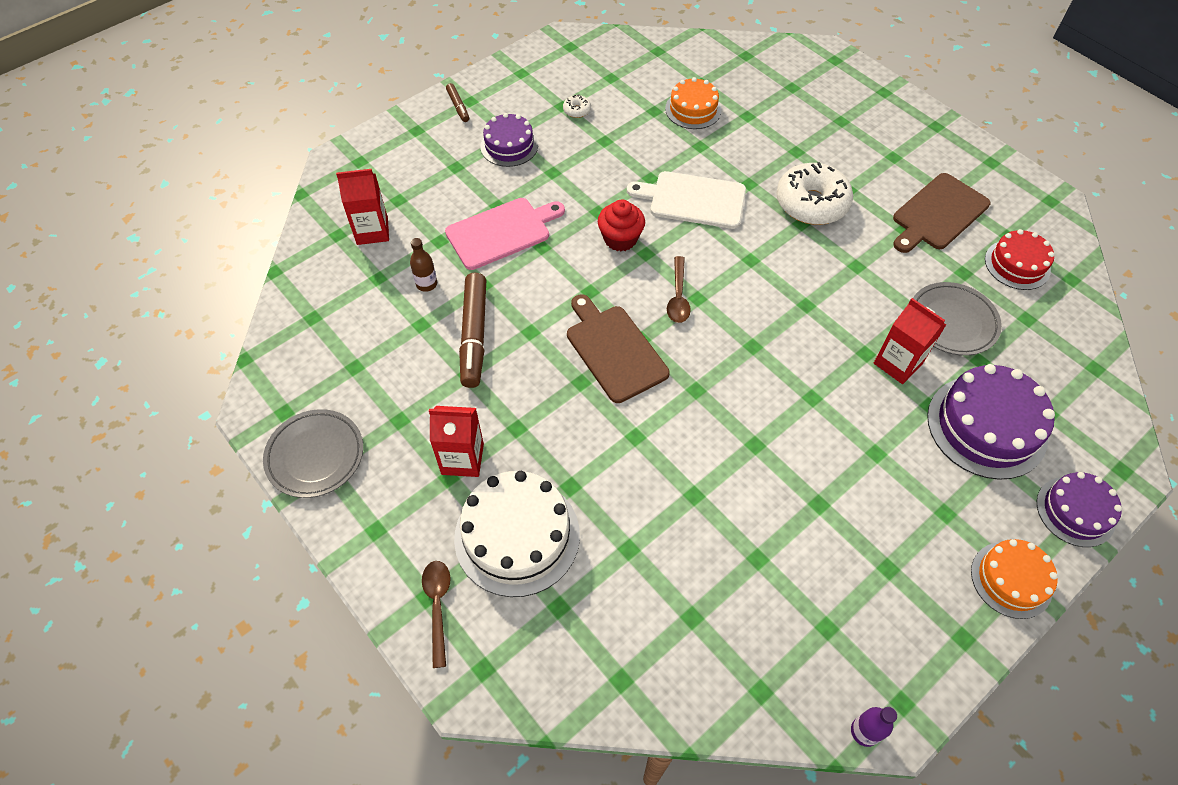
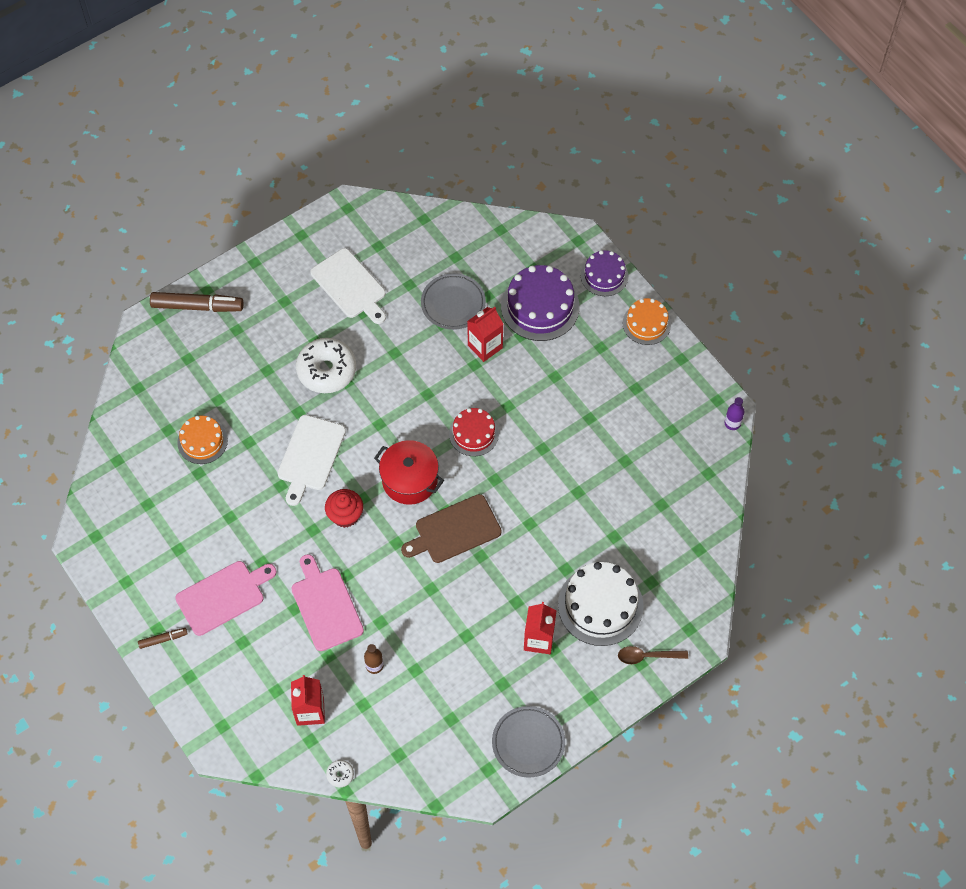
camera: 85 degrees left, 5 degrees up
brown marker [459,273,486,388] -> brown marker moved to [150,292,243,312]
purple cake [480,113,538,167] -> pink cutting board [175,561,277,636]
white donut [563,95,591,118] -> white donut moved to [326,760,354,787]
brown spoon [667,256,691,323] -> red pot [374,440,444,505]
brown cutting board [893,173,991,253] -> white cutting board [310,248,386,324]
red cake [985,229,1055,290] -> red cake moved to [449,408,499,456]

